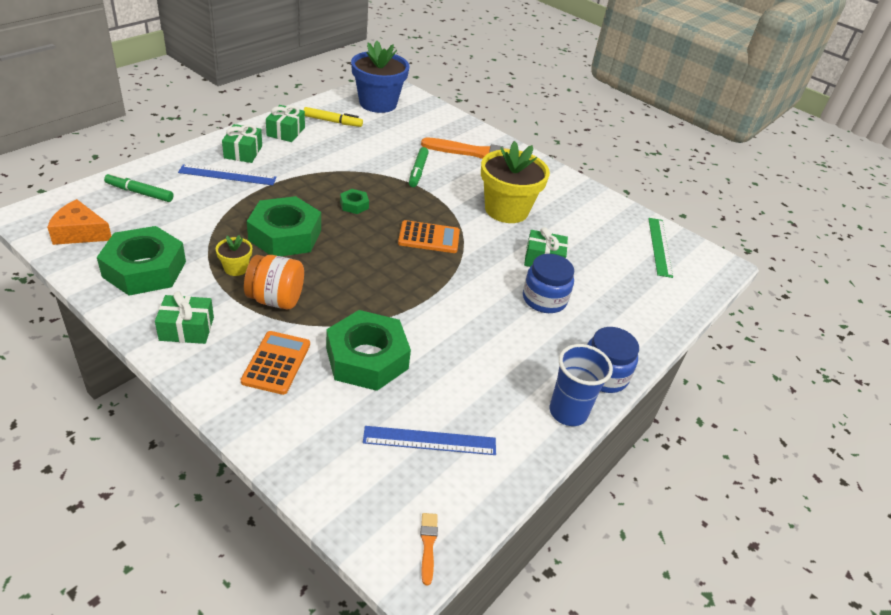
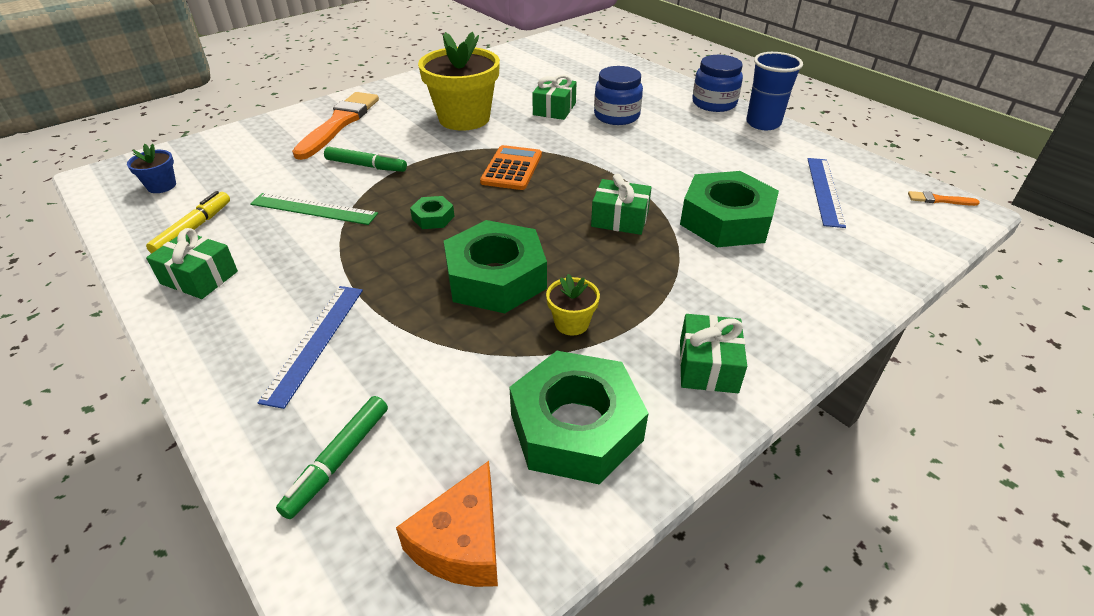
camera: 75 degrees left, 0 degrees up
green gift [222,124,262,163] -> green gift moved to [591,174,652,235]
orange calculator [241,331,310,395] -> none
orange jar [244,255,304,309] -> none
blue flower pot [351,41,410,113] -> blue flower pot [127,144,176,193], size x0.44
green ruler [648,218,673,278] -> green ruler moved to [250,193,378,225]

